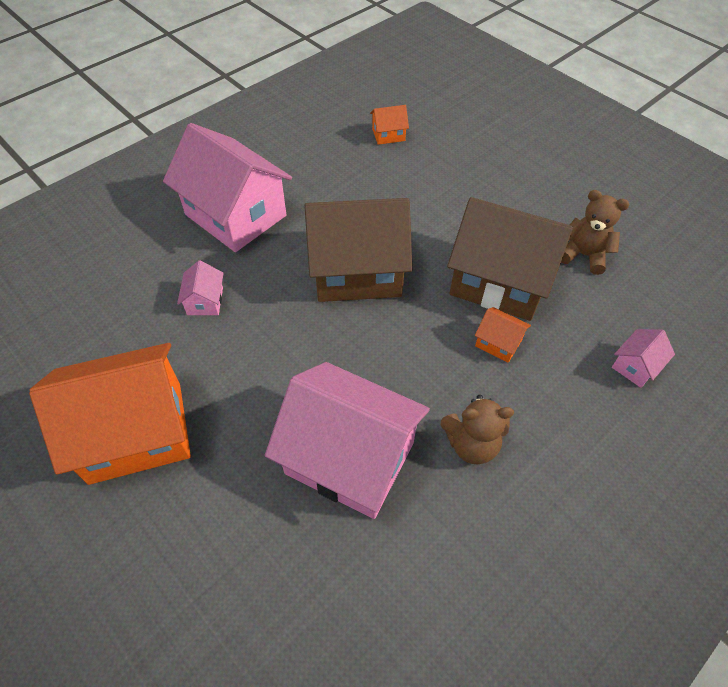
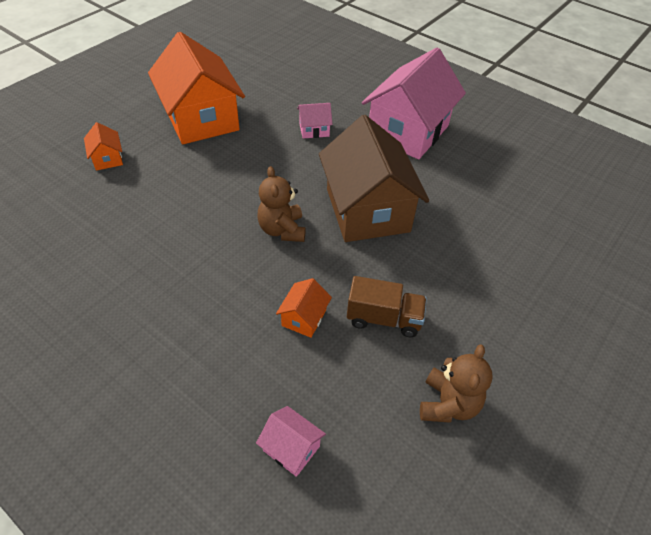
camera: 80 degrees right, 5 degrees down
pink house [265,362,430,519] -> none
orange house [370,105,409,145] -> orange house moved to [84,122,123,171]
brown teddy bear [441,395,514,464] -> brown teddy bear moved to [257,166,306,242]
brown house [447,197,573,321] -> brown truck [347,276,427,337]

